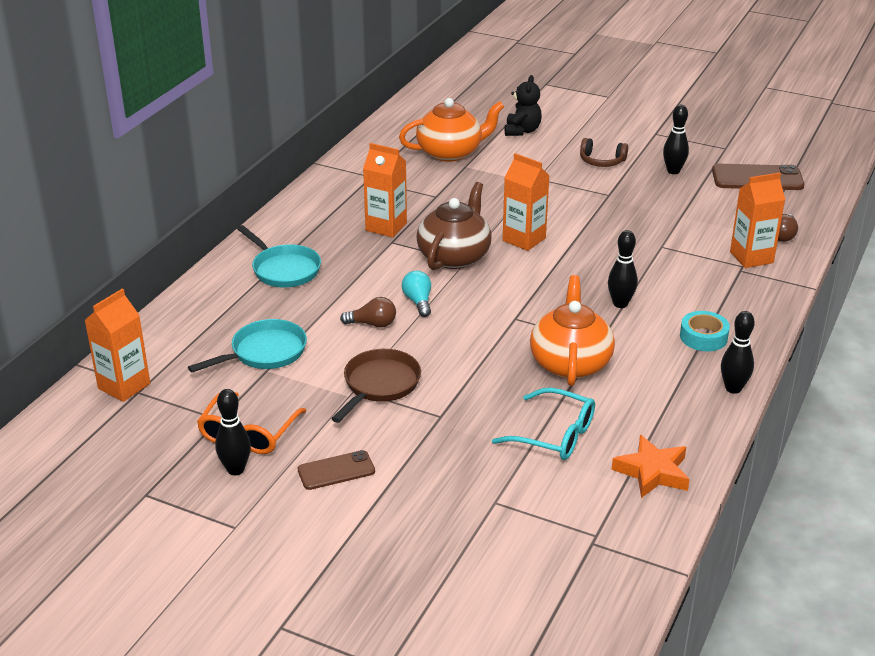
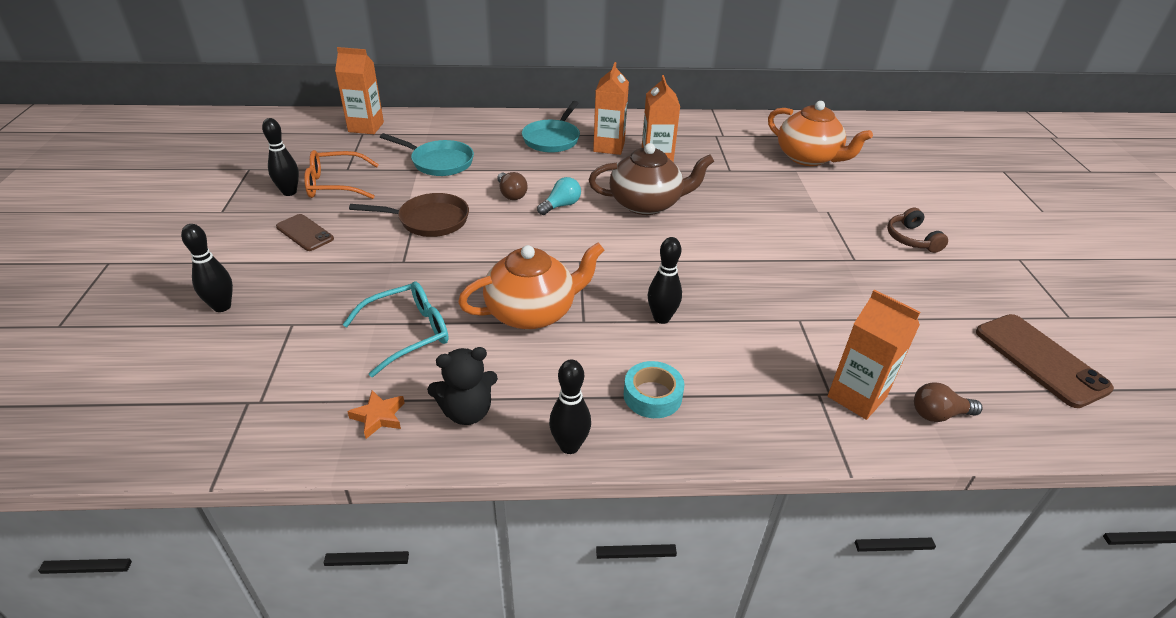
camera: 60 degrees right, 5 degrees up
turquoise glasses [492,387,595,460] -> turquoise glasses turned 120 degrees counterclockwise [342,281,449,377]
orange carton [503,153,550,251] -> orange carton moved to [593,62,629,155]
black teddy bear [505,75,542,136] -> black teddy bear moved to [427,347,498,425]
orange star [612,435,690,498] -> orange star [347,390,405,439], size x0.62
black bowling pin [663,105,689,174] -> black bowling pin moved to [181,224,233,312]

